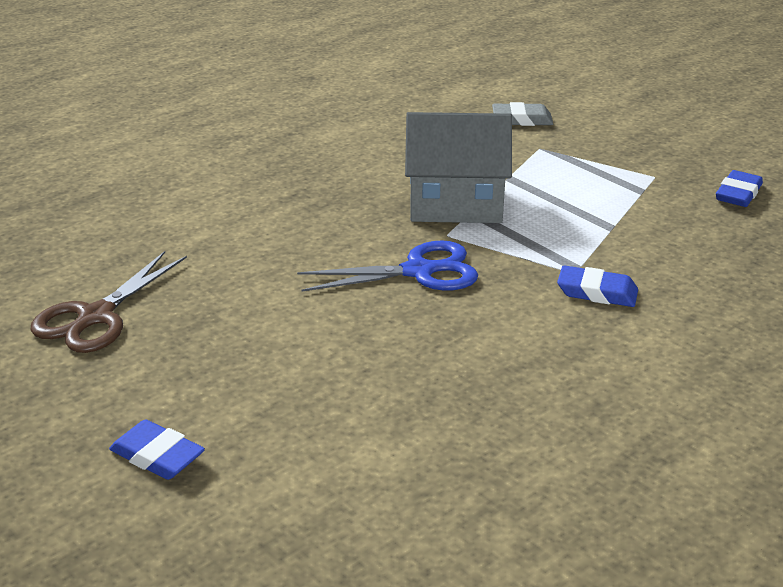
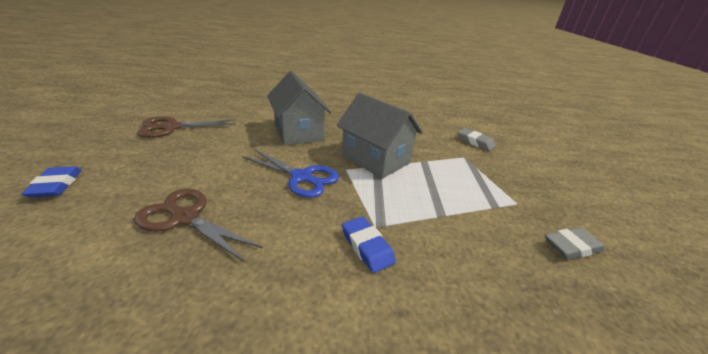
camera: 40 degrees right, 0 degrees up
blue eraser [716,170,763,207] -> grey eraser [545,228,605,259]
none -> brown scissors [134,188,263,262]
none -> grey house [267,71,331,145]

